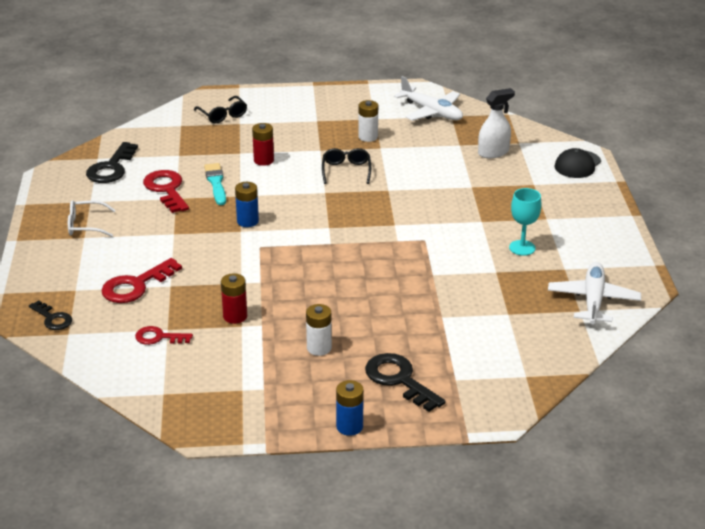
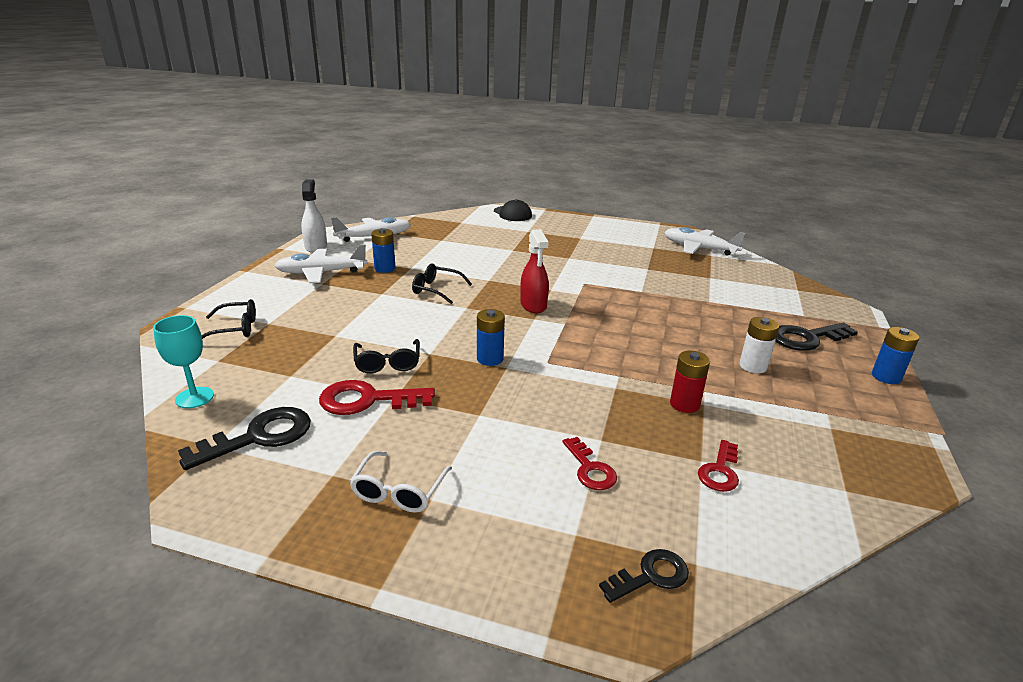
camera: 70 degrees left, 5 degrees down
black key [86,142,138,183] -> black key turned 75 degrees counterclockwise [178,407,311,470]
red key [101,258,182,303] -> red key [562,437,617,490], size x0.61
turquoise brush [204,163,226,205] -> black glasses [353,339,420,373]
red battery [252,123,274,166] -> none
white battery [358,100,378,142] -> blue battery [371,228,395,273]
white spray bottle [478,88,515,158] -> white spray bottle moved to [301,179,327,253]
turquoise goblet [509,188,541,256] -> turquoise goblet moved to [153,315,214,408]
none -> white plane [274,244,367,283]
none -> red spray bottle [520,229,549,313]

